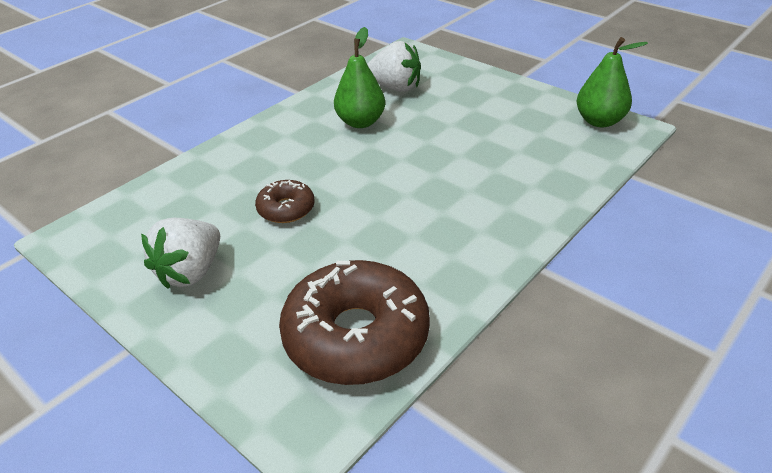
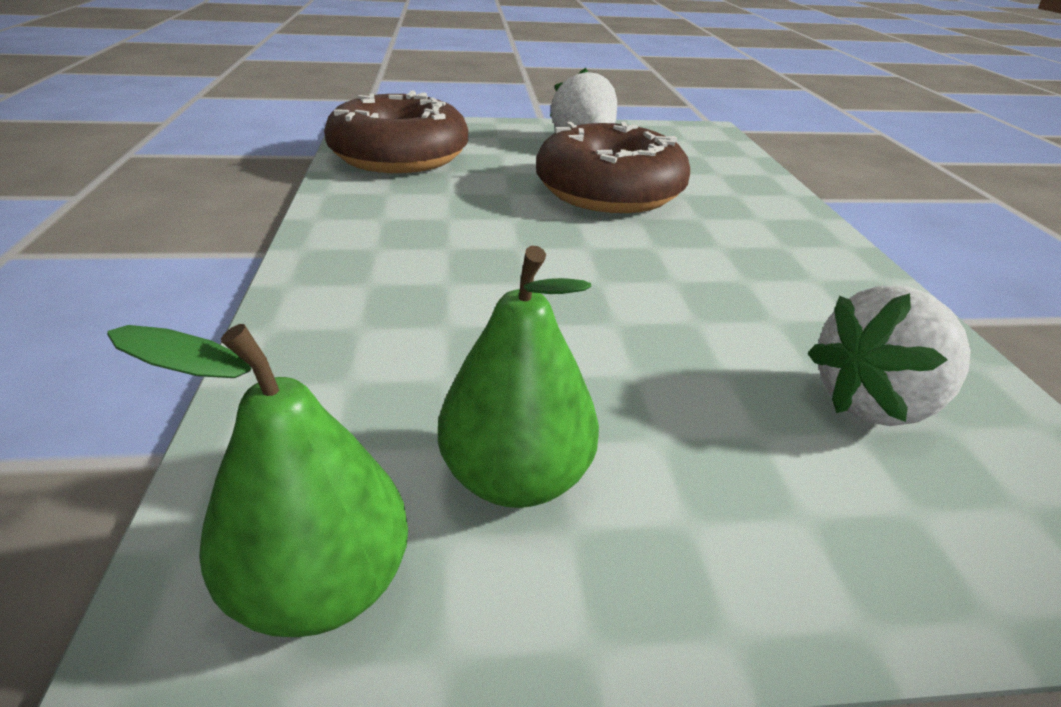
camera: 130 degrees right, 5 degrees down
brown donut [255,180,315,223] -> brown donut [536,122,690,213], size x2.01
green pear [334,27,385,128] -> green pear moved to [438,246,599,508]

